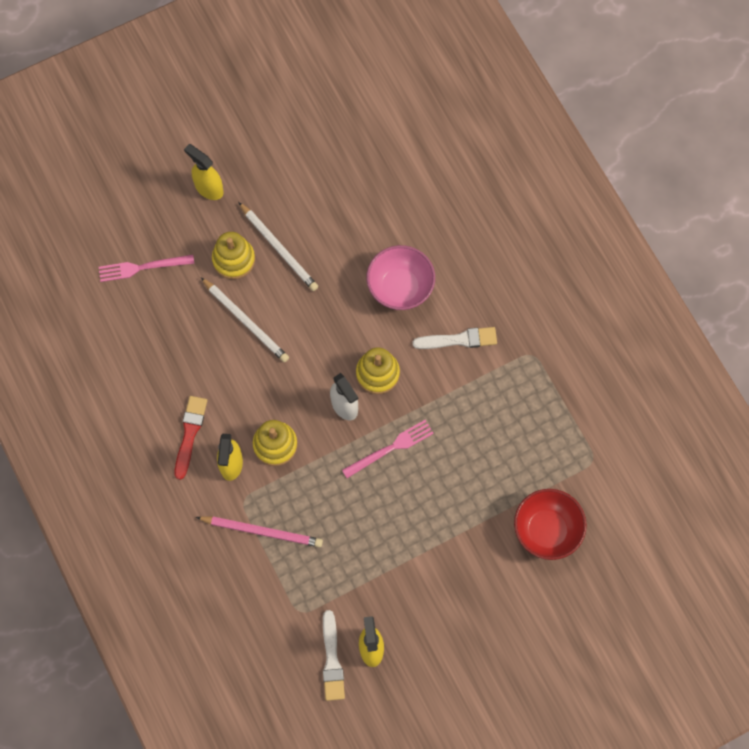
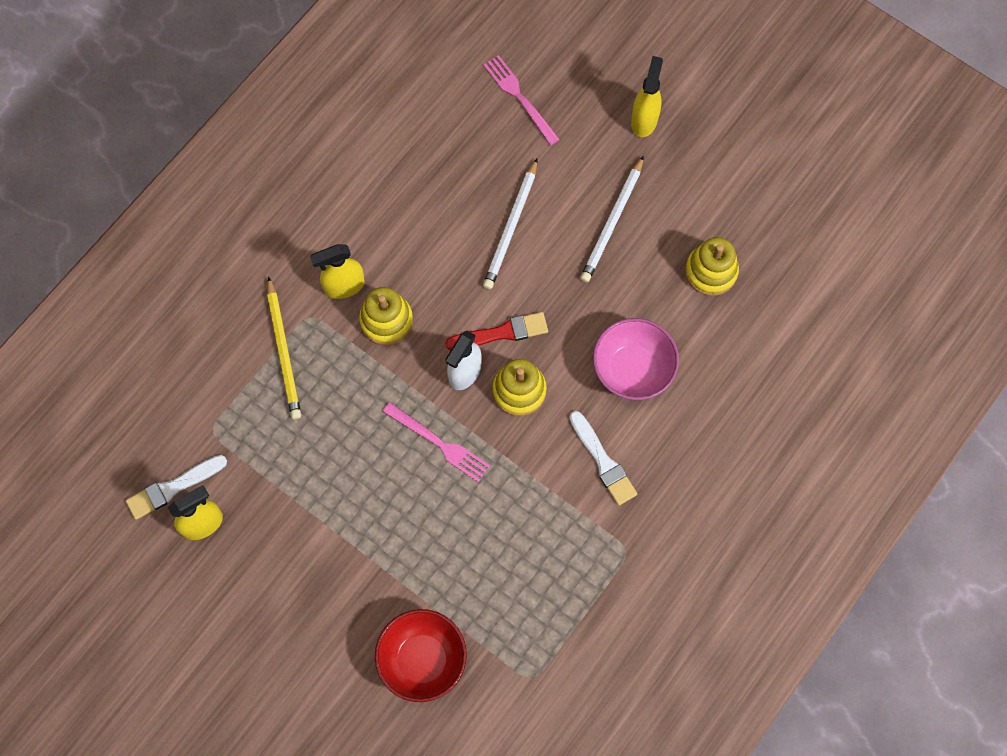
camera: 65 degrees right, 0 degrees up
red brush [175,396,207,480] -> red brush moved to [445,312,548,350]
pink pencil [196,516,323,547] -> yellow pencil [267,276,301,419]
yellow stacking toy [212,232,255,279] -> yellow stacking toy moved to [685,237,739,296]

